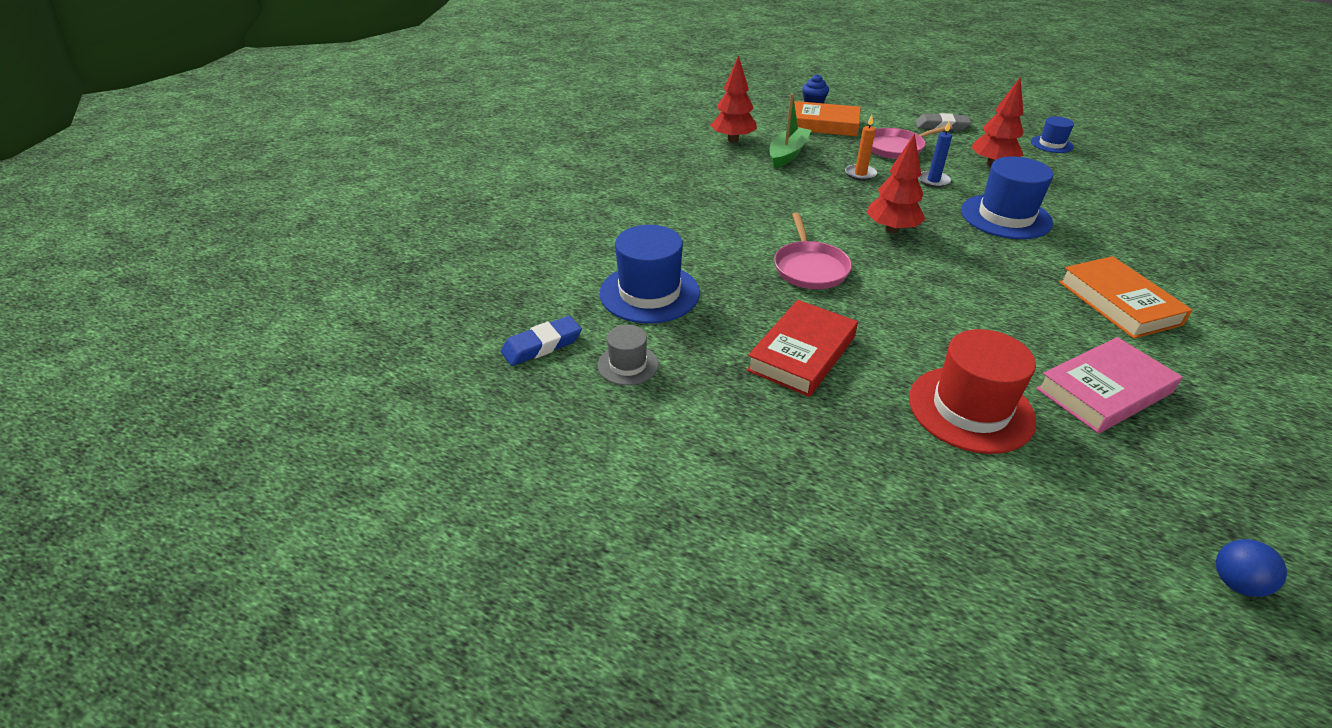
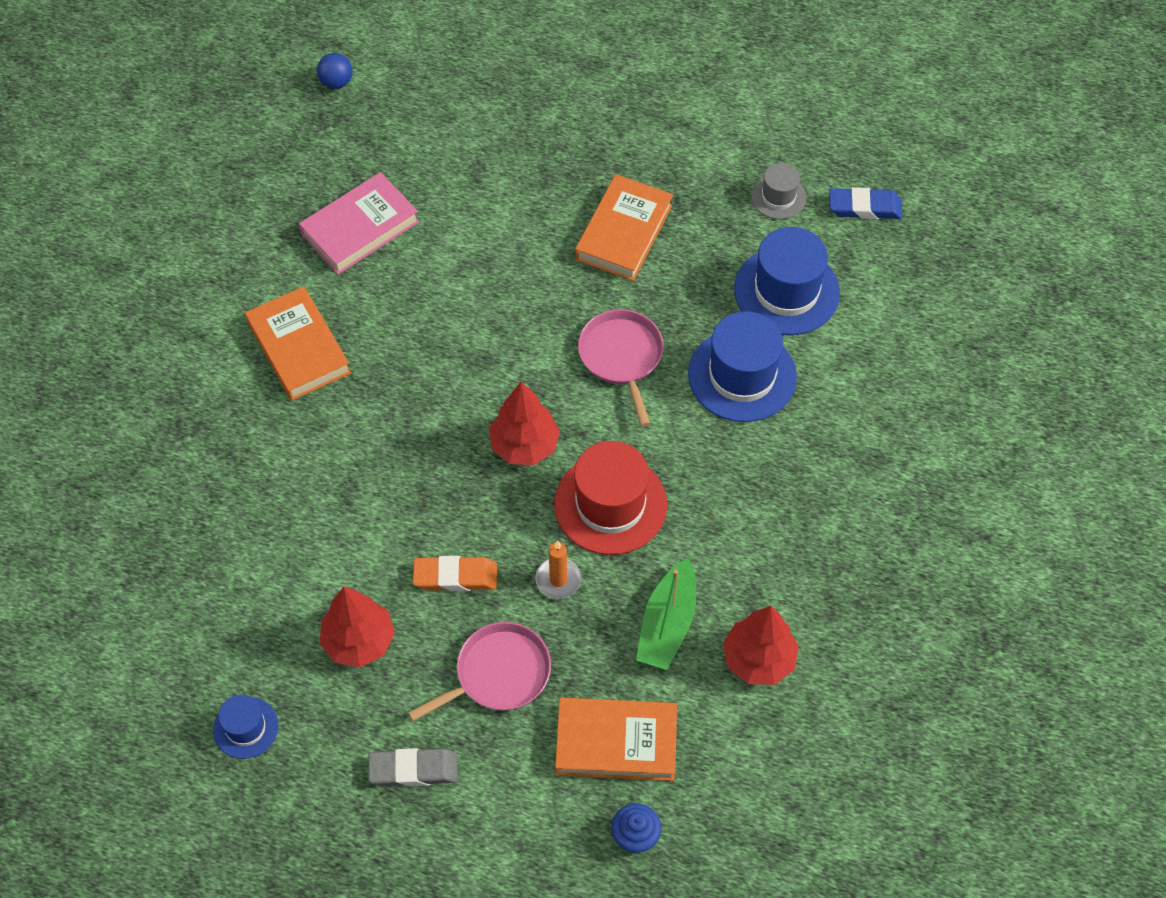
camera: 170 degrees right, 20 degrees up
blue eraser [501,316,582,366] -> blue eraser turned 45 degrees clockwise [829,187,902,219]
red book [747,300,858,397] -> orange book [575,174,673,281]
red hat [909,329,1036,454] -> red hat moved to [554,441,667,555]
blue candle [918,120,952,188] -> orange eraser [413,556,497,591]
blue hat [961,156,1054,239] -> blue hat moved to [688,311,797,422]

